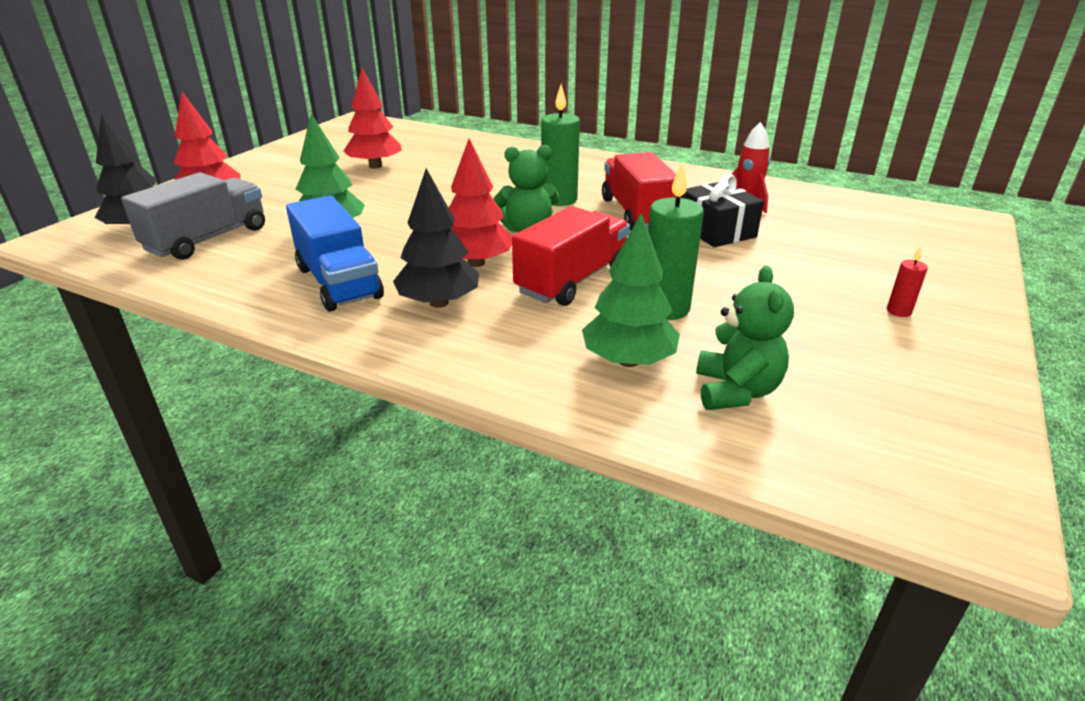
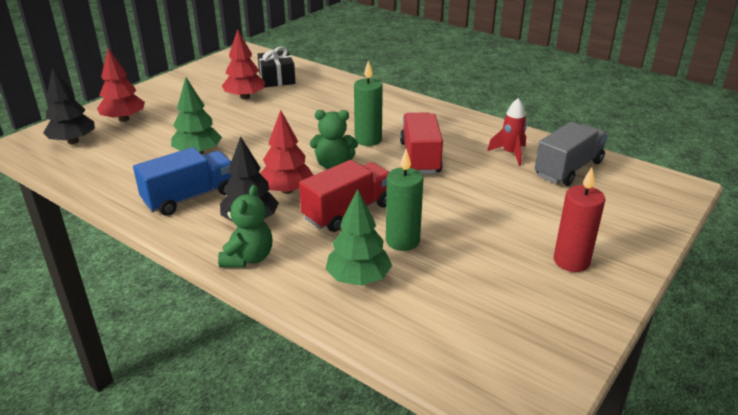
camera: 10 degrees right, 0 degrees up
grey truck [121,172,265,260] -> grey truck moved to [535,122,608,186]
blue truck [286,196,384,312] -> blue truck turned 105 degrees counterclockwise [133,147,232,216]
black gift [681,174,764,247] -> black gift moved to [257,46,296,87]
green teddy bear [696,265,794,410] -> green teddy bear moved to [218,185,273,267]
red candle [887,246,928,317] -> red candle [554,167,606,272], size x2.08

